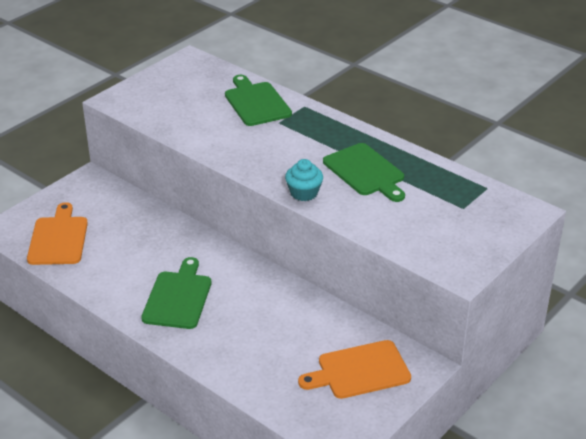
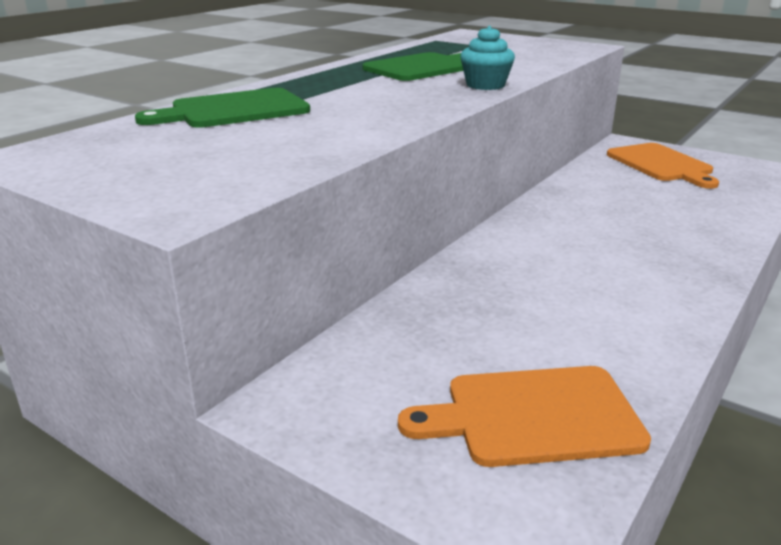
camera: 95 degrees left, 10 degrees down
green cutting board [141,257,211,329] -> none

